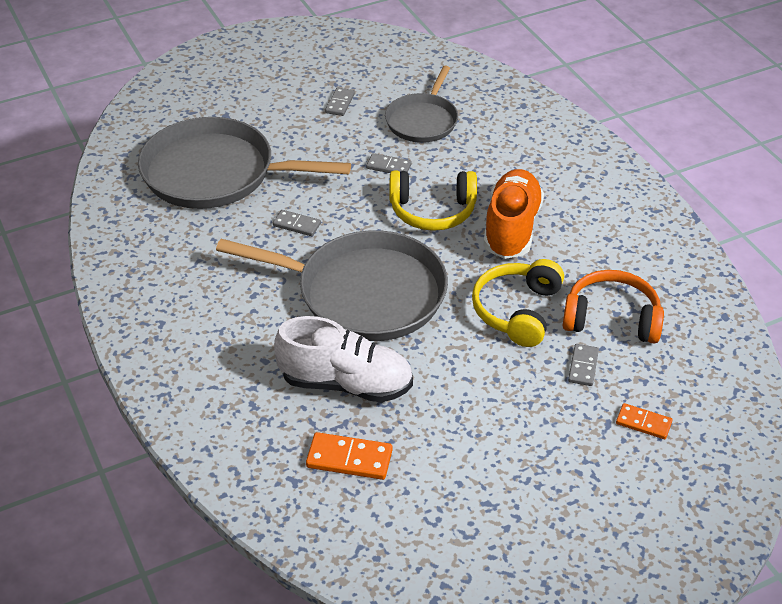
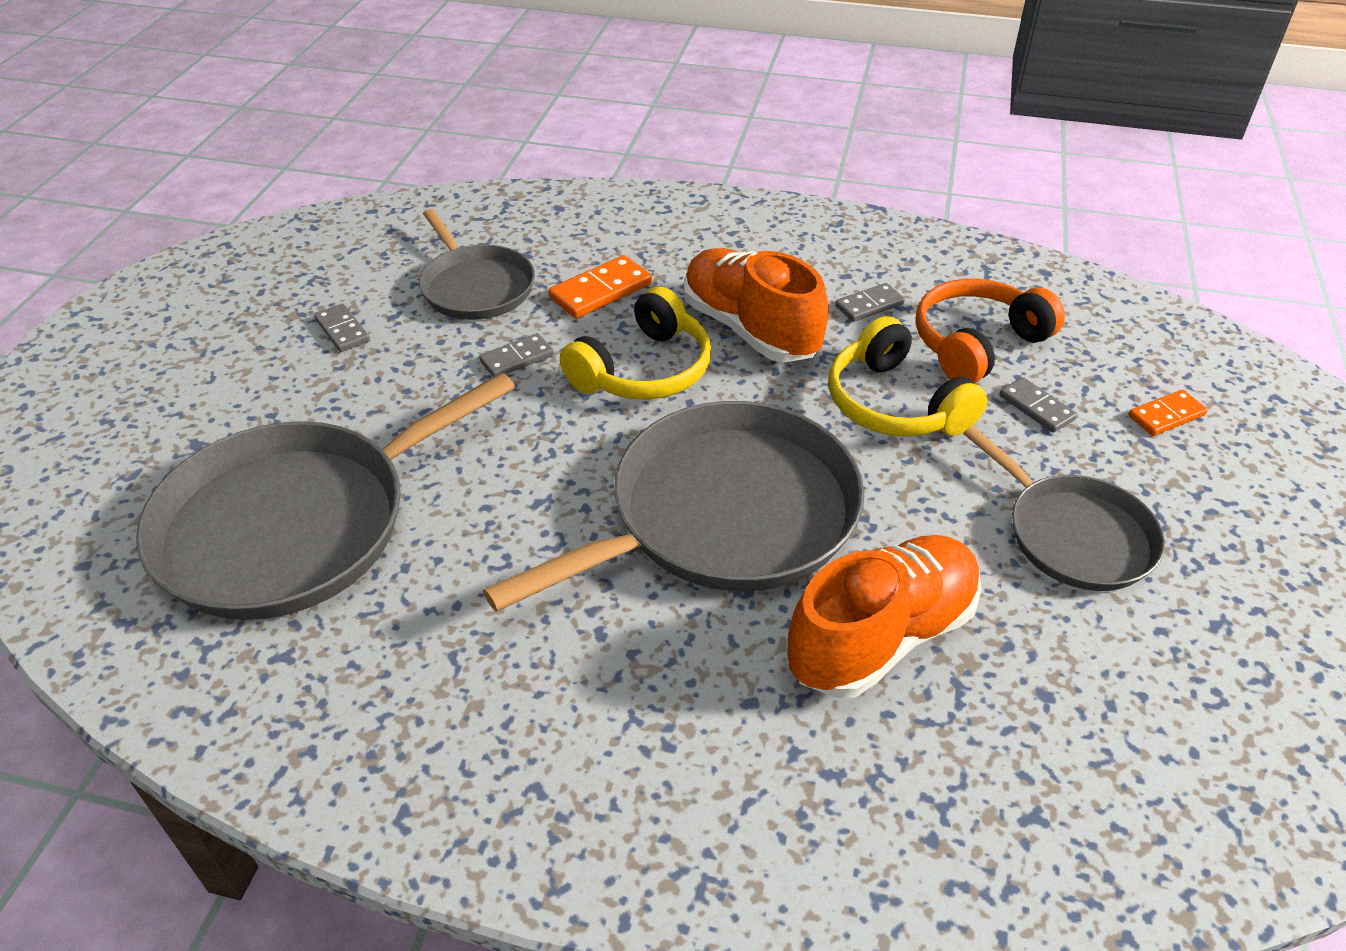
camera: 50 degrees left, 0 degrees up
grey domino [273,210,321,236] -> grey domino moved to [835,283,905,322]
white shoe [274,316,413,402] -> orange shoe [787,535,981,698]
orange domino [306,432,393,480] -> orange domino moved to [548,255,652,319]
none -> grey pan [963,426,1165,591]

